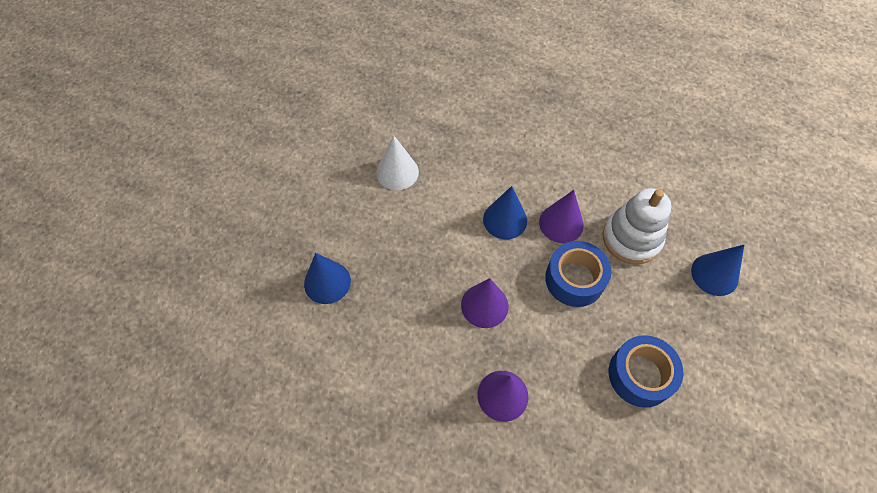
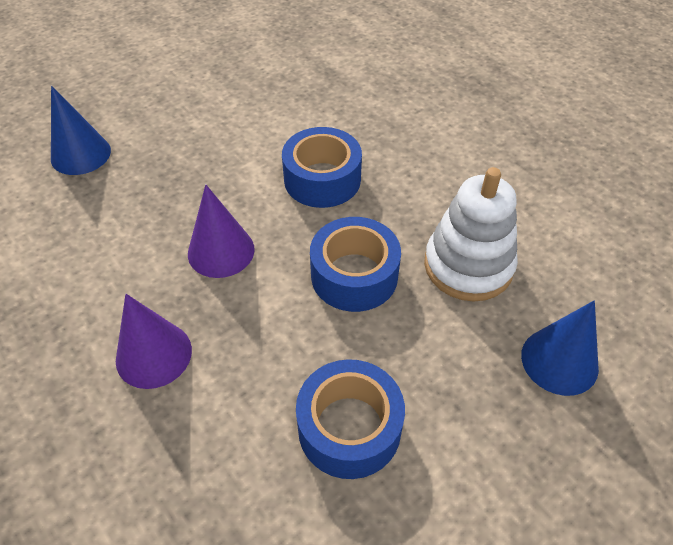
camera: 30 degrees right, 10 degrees down
white cone [377,135,419,190] -> none
blue cone [483,186,527,239] -> blue tape [282,127,362,208]
purple cone [539,190,584,243] -> none

